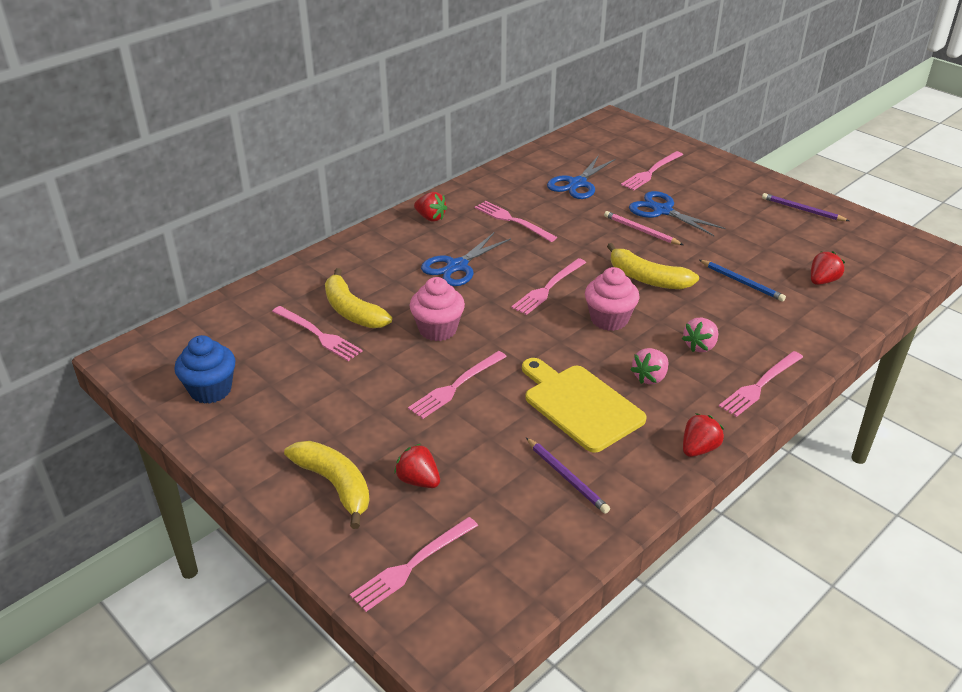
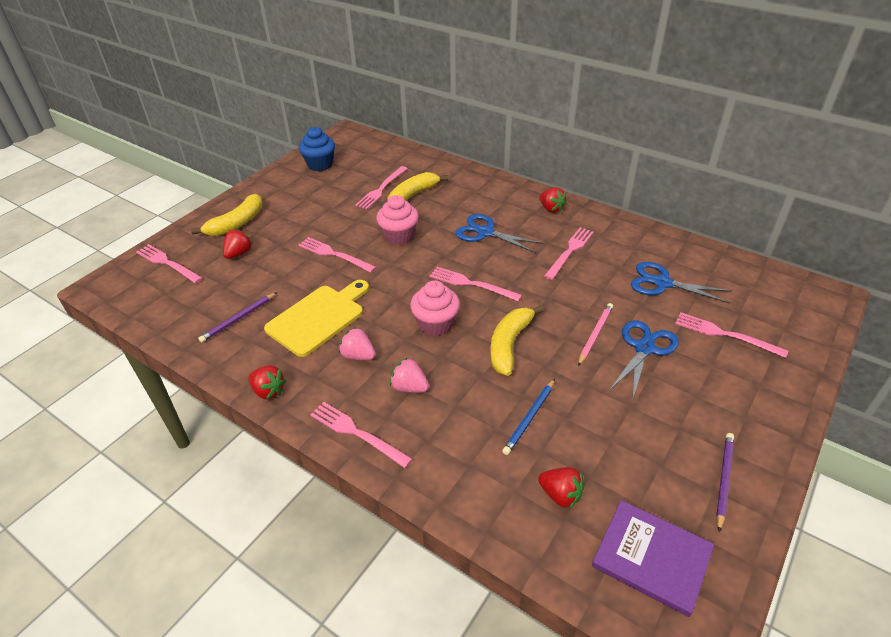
camera: 80 degrees right, 5 degrees up
red strawberry [414,192,447,222] -> red strawberry turned 60 degrees counterclockwise [539,187,567,213]
none -> purple book [592,500,714,617]

